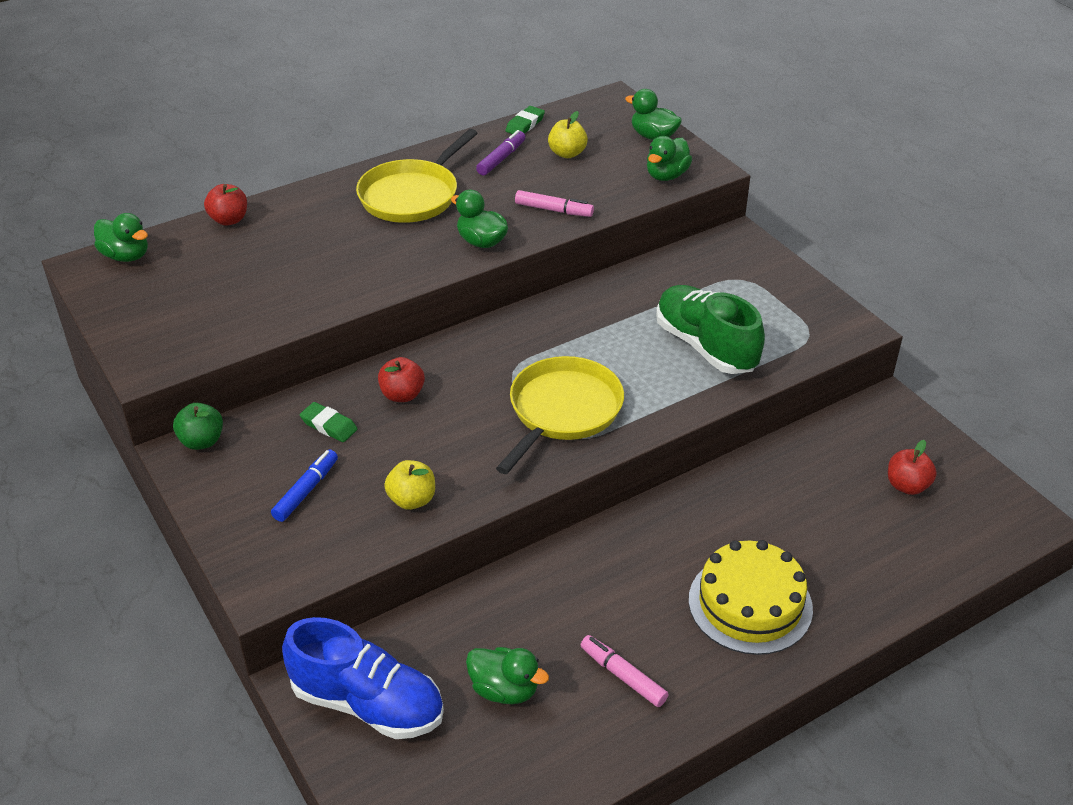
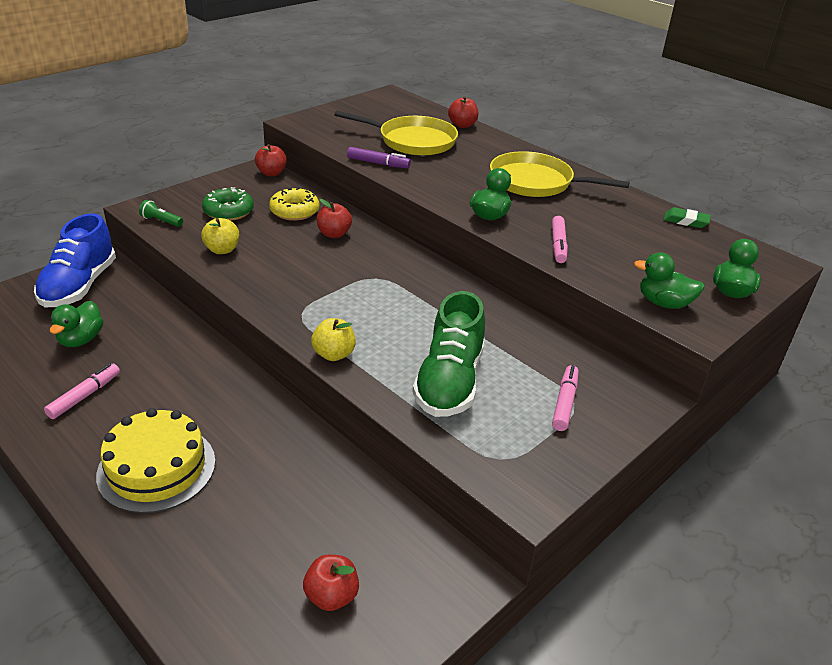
camera: 75 degrees right, 5 degrees down
green duck [94,213,148,262] -> none
green apple [173,403,223,450] -> red apple [255,144,287,176]
blue marker [271,449,338,522] -> green donut [202,187,254,221]
green eraser [300,402,358,442] -> yellow donut [269,187,320,221]
purple marker [476,130,525,176] -> purple marker moved to [347,147,411,168]
yellow pan [496,356,624,474] -> yellow pan moved to [334,111,458,156]
yellow apple [548,111,588,158] -> yellow apple moved to [311,318,356,361]
green shoe [656,285,765,374] -> green shoe turned 150 degrees clockwise [413,291,485,417]
none -> green flashlight [139,200,183,227]
none -> pink marker [552,365,578,431]

